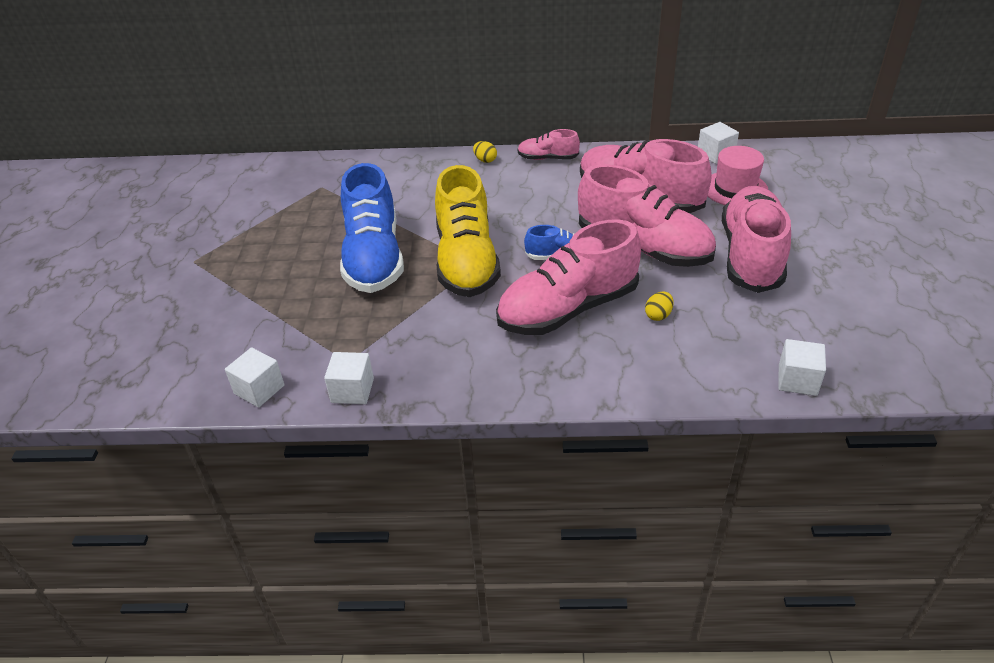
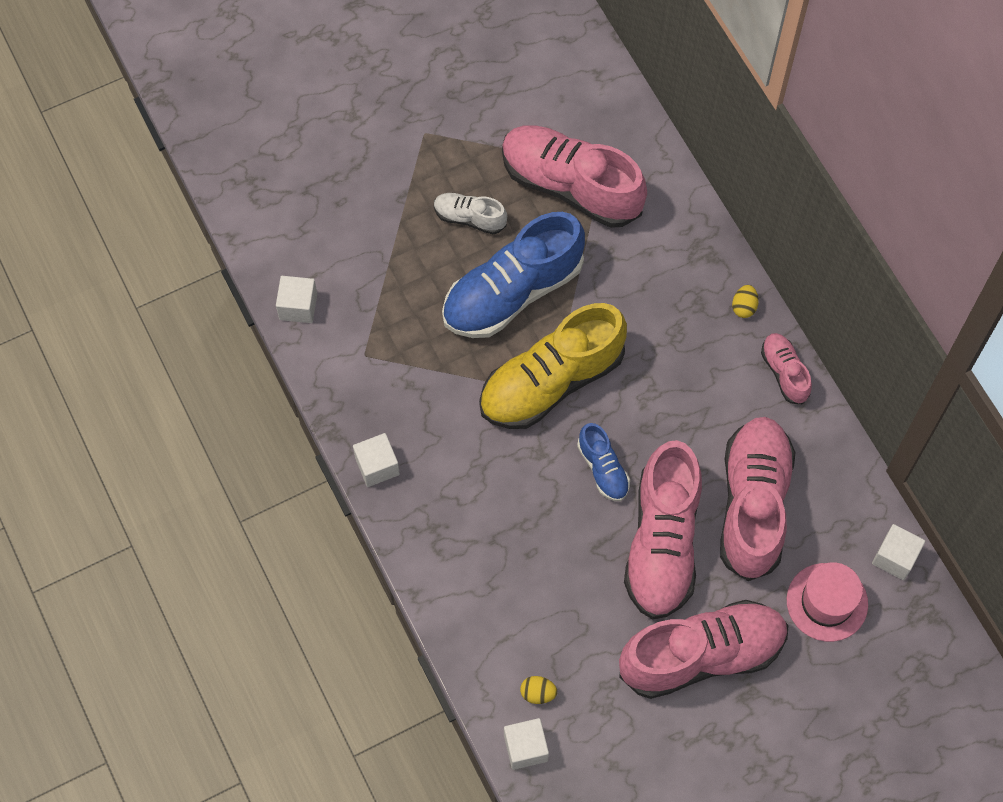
camera: 60 degrees right, 25 degrees up
white cube [324,352,374,404] -> white cube moved to [353,433,400,487]
pink shoe [496,220,641,335] -> pink shoe moved to [502,125,647,228]
yellow egg [645,292,674,321] -> yellow egg moved to [520,676,557,704]
none -> white shoe [434,193,507,234]

